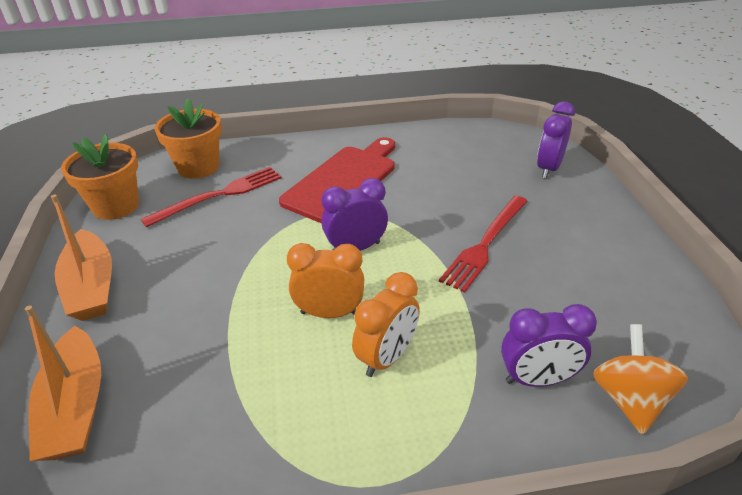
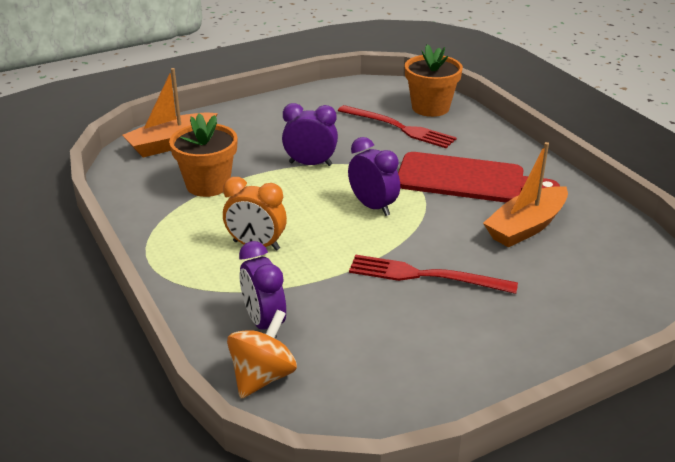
camera: 70 degrees right, 5 degrees down
orange boat [51,194,112,321] -> orange boat moved to [483,142,568,247]
orange flower pot [61,134,139,220] -> orange flower pot moved to [169,113,237,197]
orange clock [287,243,364,318] -> none
purple clock [537,102,575,178] -> purple clock moved to [282,103,338,166]
orange spinning top [593,324,688,435] -> orange spinning top turned 45 degrees counterclockwise [227,310,297,399]

